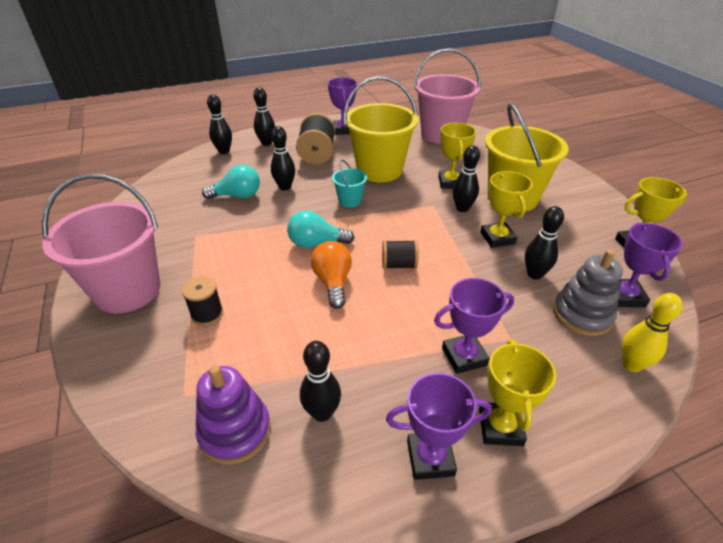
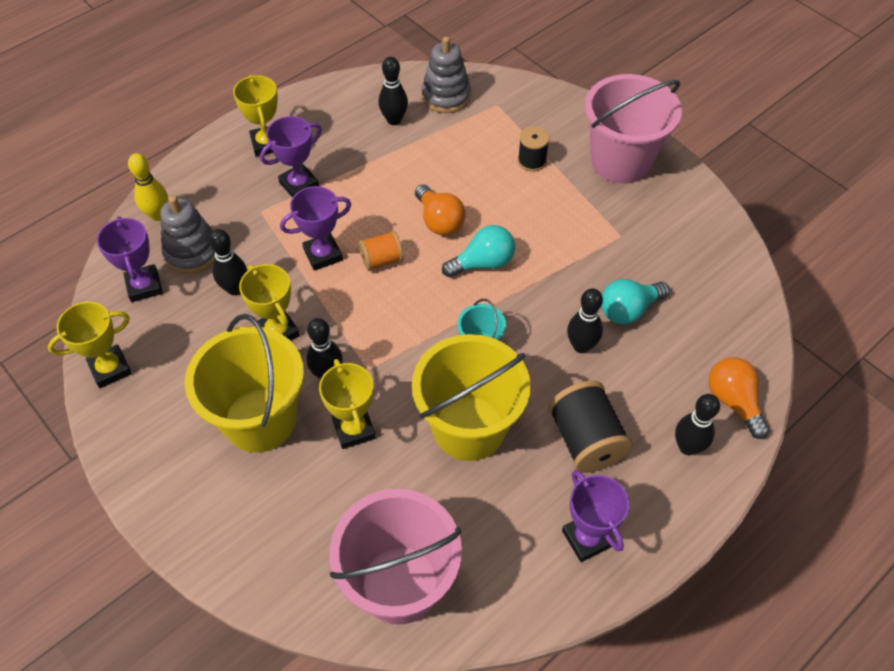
camera: 160 degrees right, 15 degrees up
purple stacking toy [196,365,271,465] -> grey stacking toy [422,37,471,113]
black bowling pin [207,95,232,154] -> orange light bulb [708,357,770,439]
black spool [382,240,419,269] -> orange spool [359,231,404,271]
purple trophy [386,373,492,480] -> purple trophy moved to [280,186,352,271]

